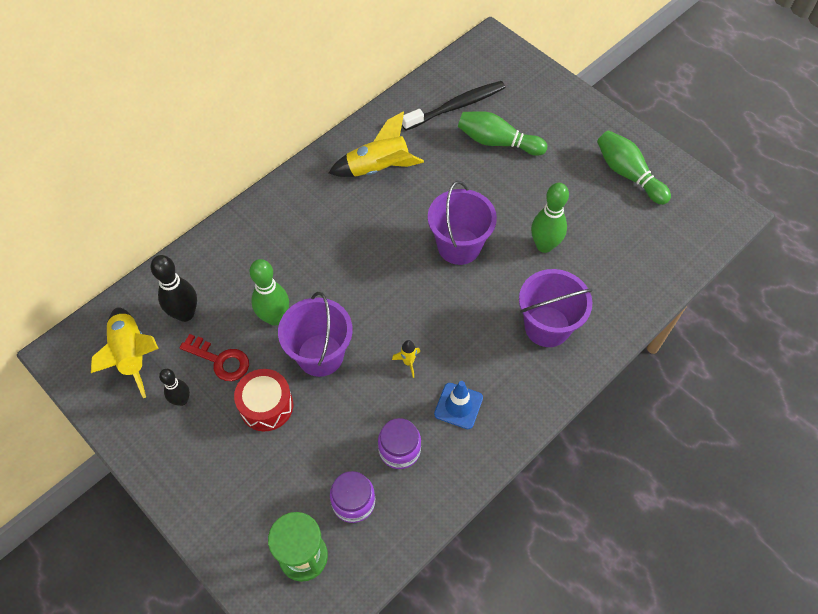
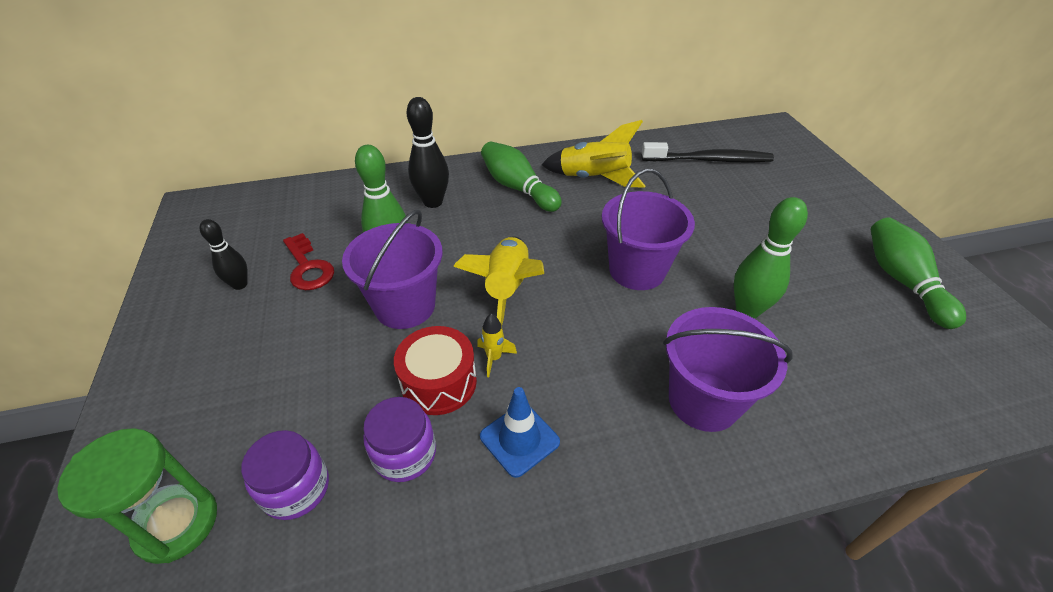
camera: 30 degrees right, 15 degrees down
yellow rocket [91,307,159,398] -> yellow rocket moved to [453,236,544,325]
black bowling pin [151,255,197,322] -> black bowling pin moved to [407,97,449,208]
red drum [234,369,293,431] -> red drum moved to [394,326,477,415]
green bowling pin [458,111,547,156] -> green bowling pin moved to [481,141,562,212]

